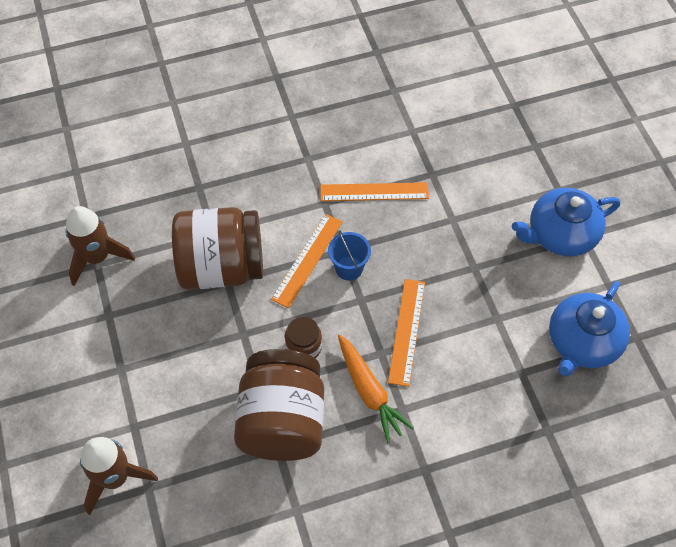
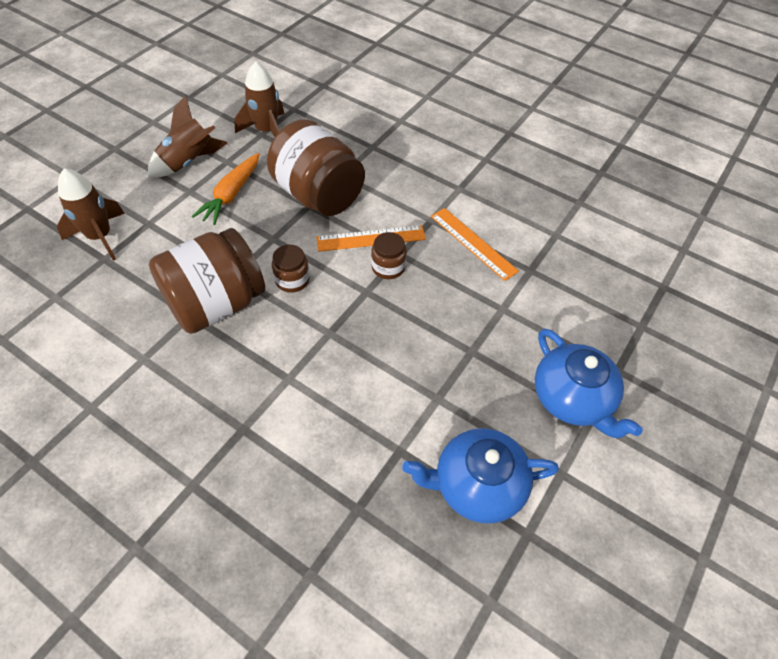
camera: 50 degrees right, 5 degrees down
blue bucket [328,231,371,281] -> brown jar [371,232,407,279]
orange carrot [338,334,414,443] -> orange carrot moved to [192,153,260,225]
orange ruler [388,279,425,387] -> none
blue teapot [512,188,620,256] -> blue teapot turned 150 degrees counterclockwise [535,328,643,438]
none -> brown rocket [148,95,227,177]

